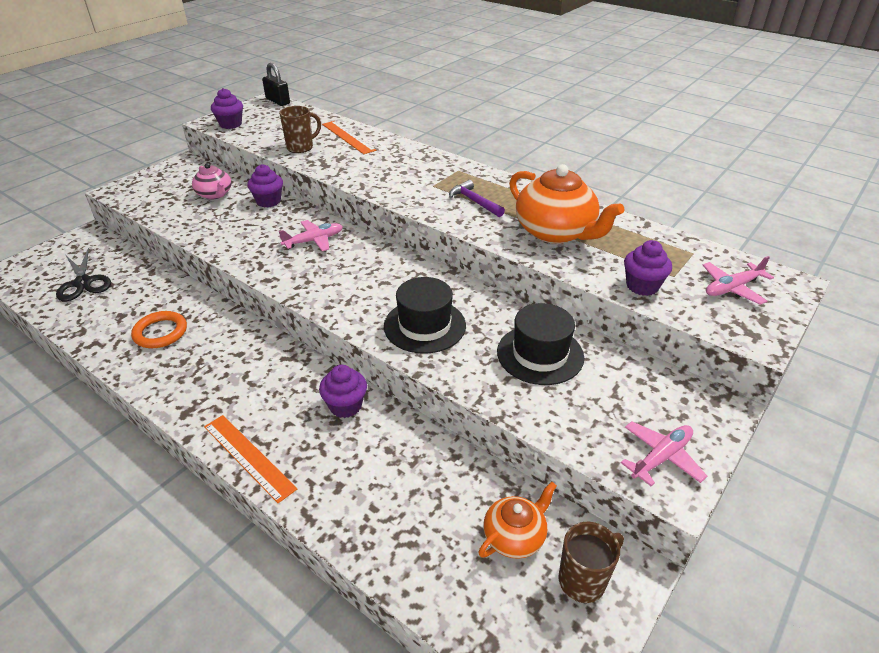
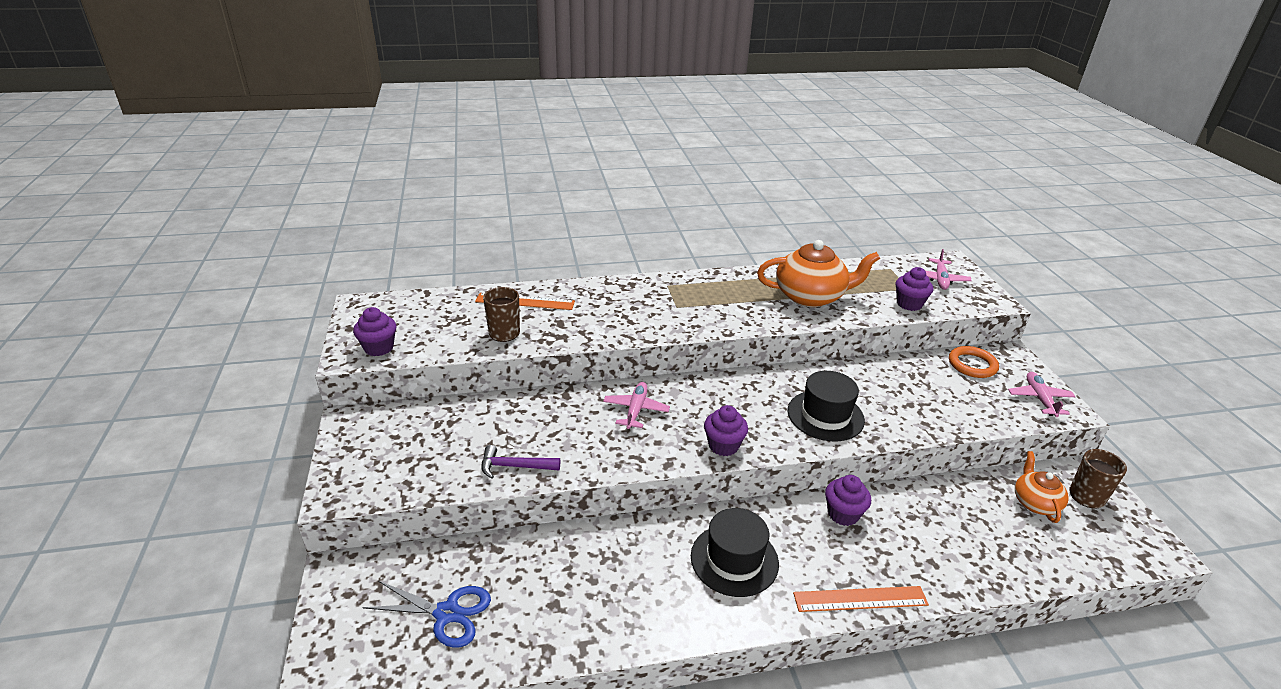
camera: 50 degrees left, 5 degrees down
black scissors [56,248,111,301] -> blue scissors [362,581,491,648]
orange ring [131,311,187,348] -> orange ring moved to [949,346,999,378]
pink teapot [192,163,231,199] -> none
purple cupcake [247,164,283,208] -> purple cupcake moved to [704,405,748,456]
black padlock [262,63,290,106] -> none
purple hammer [449,180,505,217] -> purple hammer moved to [481,445,560,479]
black hat [497,303,584,385] -> black hat moved to [691,508,779,597]

